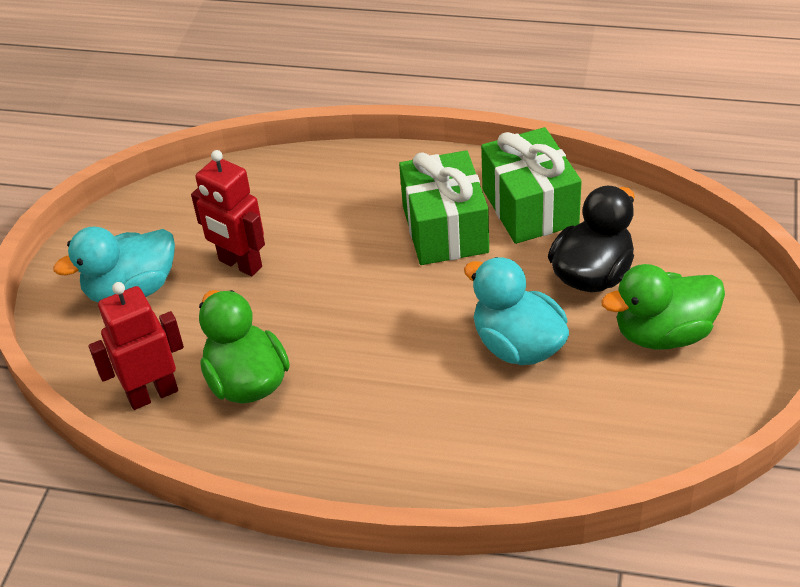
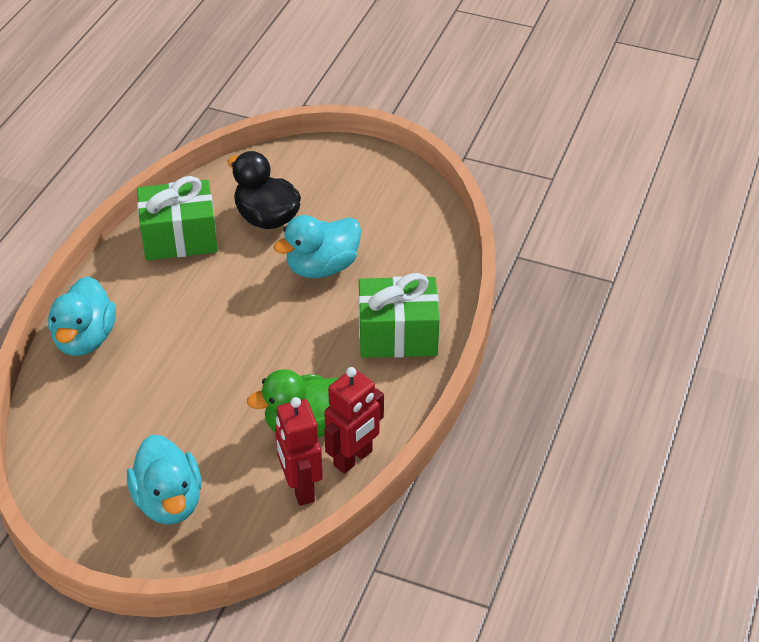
camera: 85 degrees left, 0 degrees up
red robot [191,150,265,276] -> red robot moved to [324,367,384,474]
green gift [399,150,489,265] -> green gift moved to [359,273,439,358]
green duck [601,264,725,349] -> none
none -> turquoise duck [48,276,116,356]

